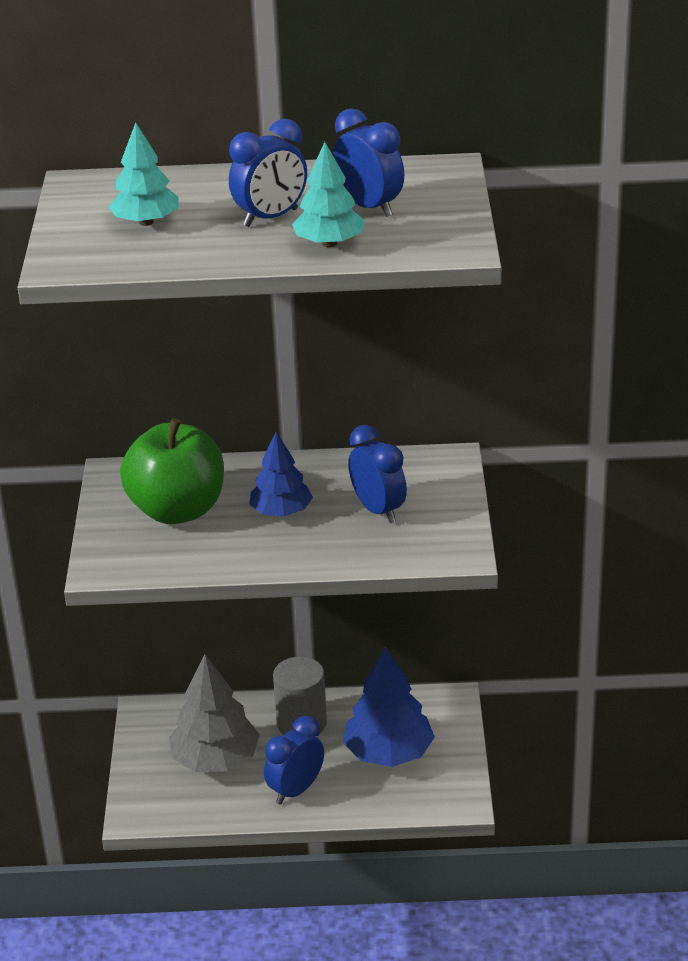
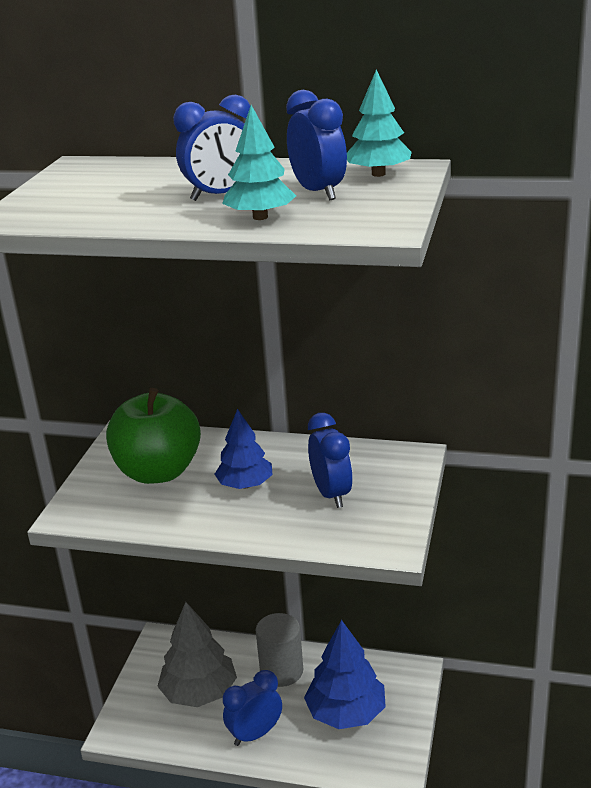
camera: 15 degrees right, 5 degrees down
turquoise tree [108,123,179,226] -> turquoise tree moved to [347,69,412,177]

